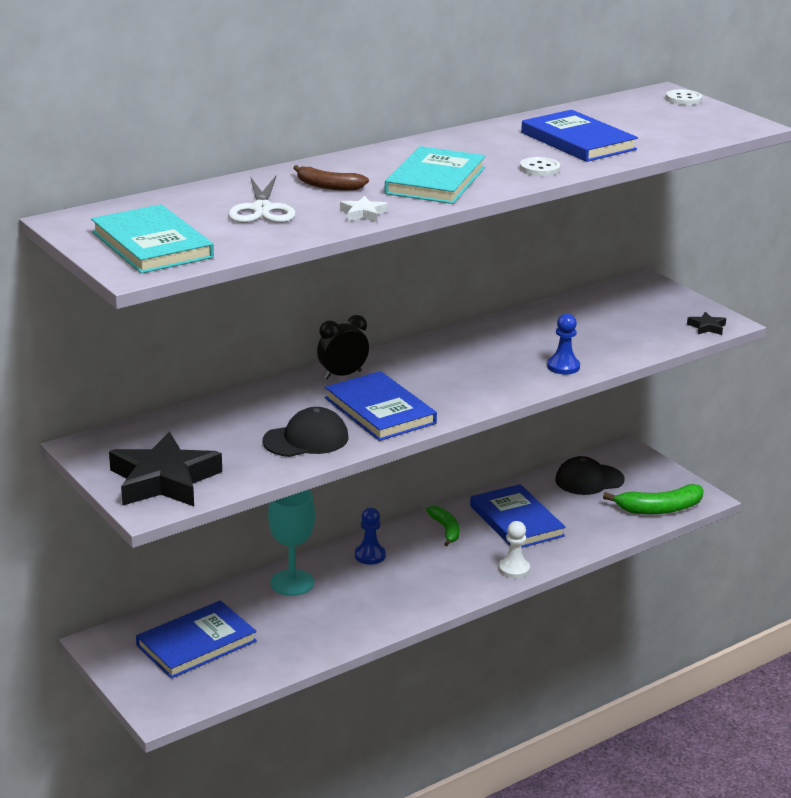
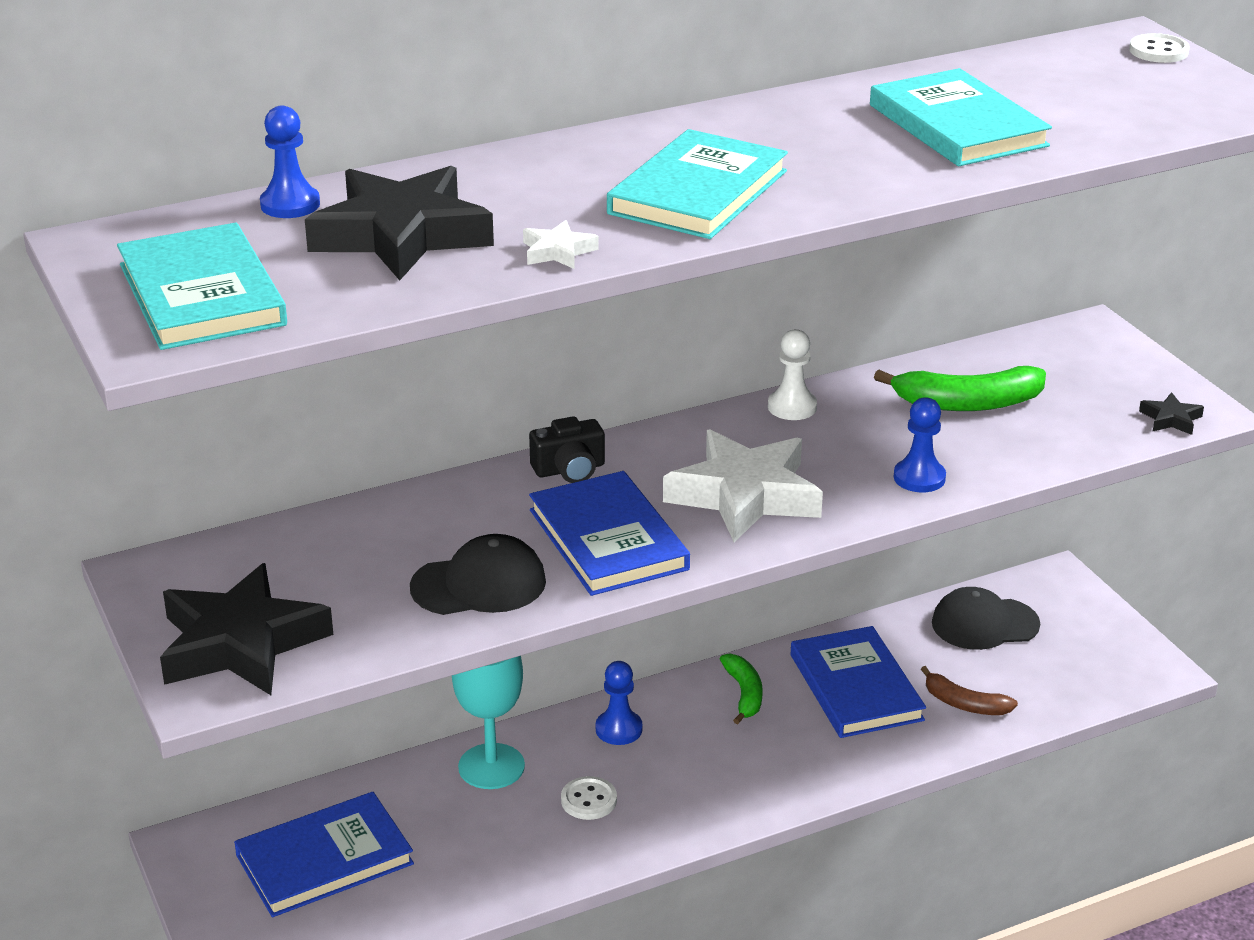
camera: 10 degrees right, 5 degrees up
white scissors [228,176,296,223] -> black star [305,166,494,280]
brown banana [293,165,369,191] -> brown banana moved to [921,666,1018,715]
black clock [317,315,369,379] -> black camera [529,416,605,483]
white pawn [499,521,530,578] -> white pawn moved to [768,329,817,420]
white button [520,157,561,176] -> white button moved to [561,776,617,820]
blue book [521,110,638,162] -> turquoise book [870,68,1052,166]
green banana [603,484,704,514] -> green banana moved to [874,366,1046,411]
none -> blue pawn [260,105,320,218]
none -> white star [663,429,823,542]

